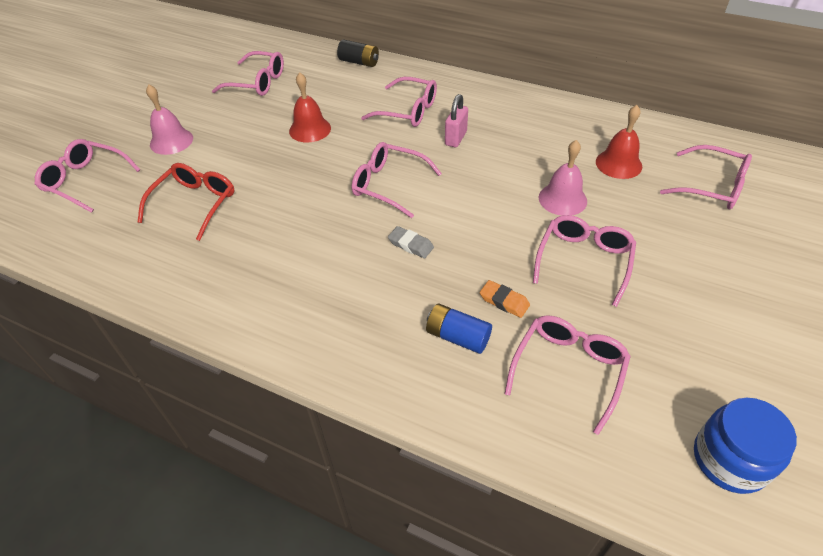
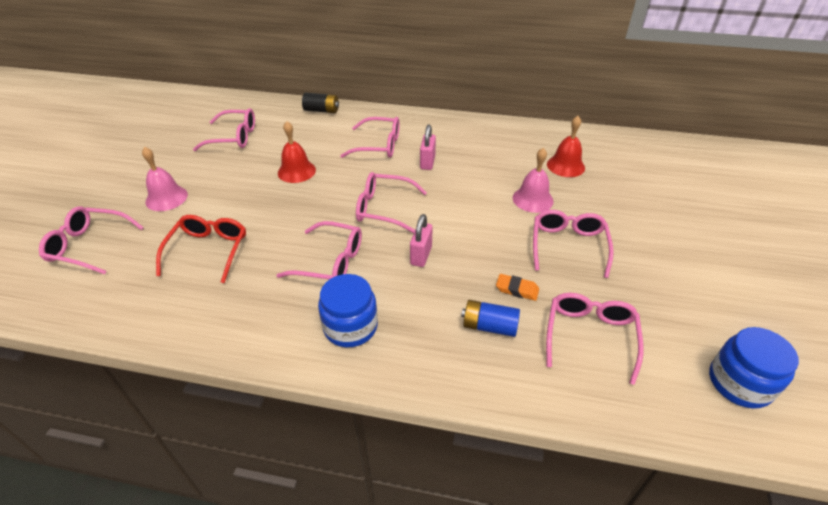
camera: 15 degrees left, 5 degrees down
grey eraser [388,226,434,258] -> pink padlock [410,214,433,267]
pink glasses [660,145,752,209] -> pink glasses moved to [276,221,362,280]
none -> blue jar [318,274,378,347]

